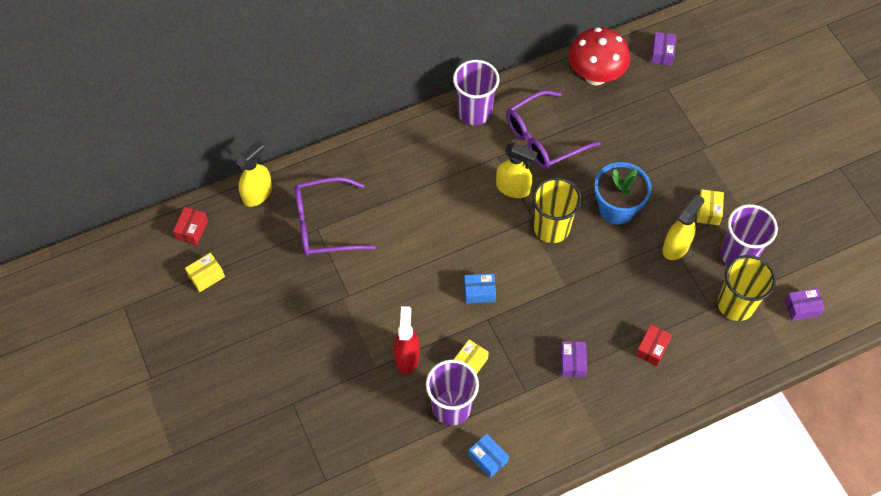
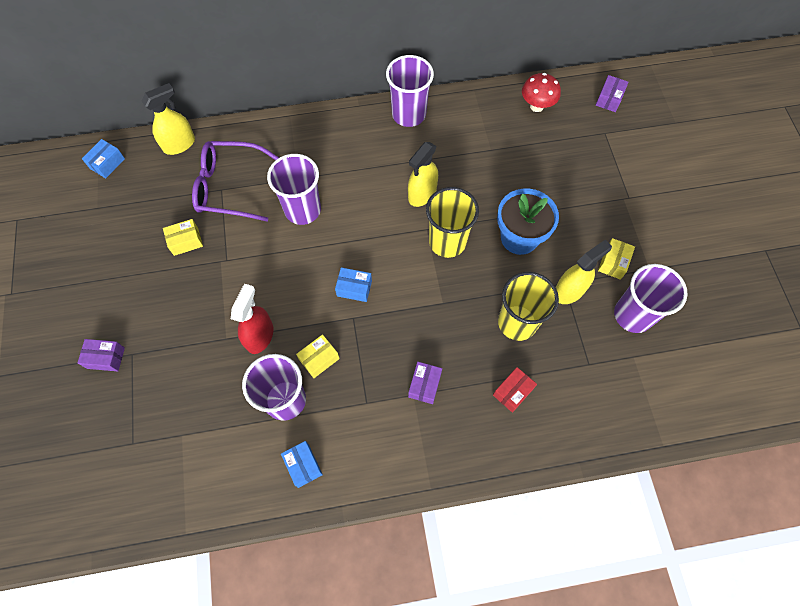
camera: 15 degrees right, 5 degrees up
red box [173,207,208,245] -> blue box [82,139,125,178]
yellow box [185,253,225,292] -> yellow box moved to [163,219,203,256]
yellow spray bottle [496,143,538,198] -> yellow spray bottle turned 90 degrees clockwise [408,142,438,207]
purple glasses [506,90,600,169] -> none
red mushroom [569,27,630,86] -> red mushroom [522,73,561,112], size x0.63
yellow cup [718,255,776,321] -> yellow cup moved to [498,272,559,341]
purple box [784,288,825,321] -> purple box moved to [78,339,125,371]
none -> purple cup [267,154,321,225]

